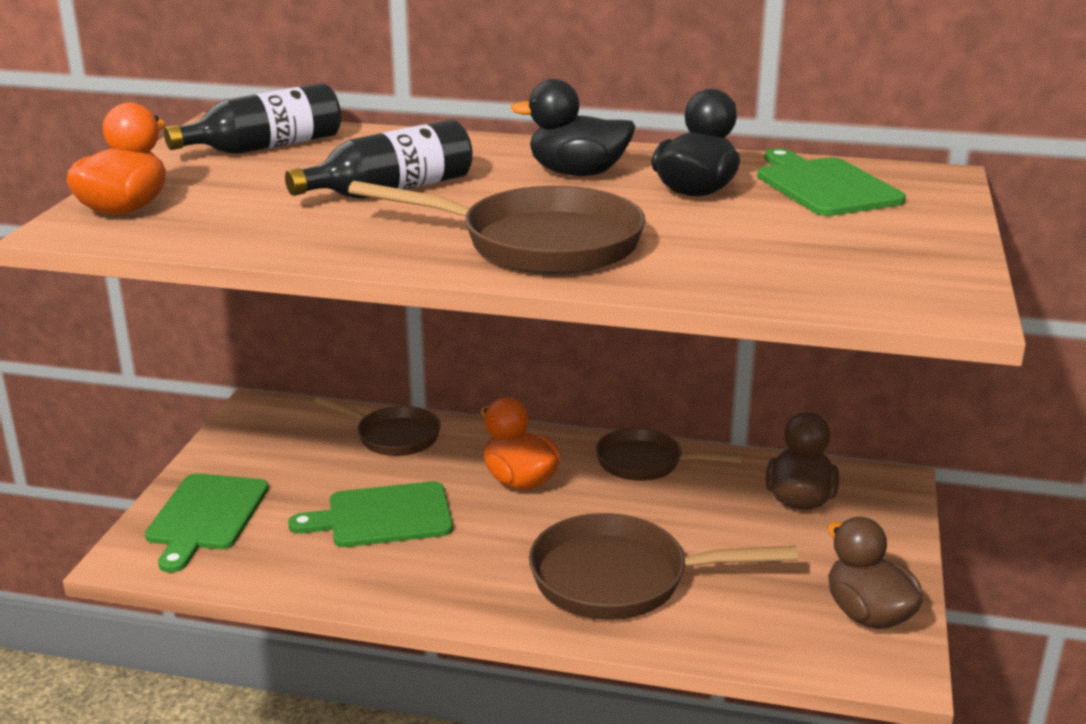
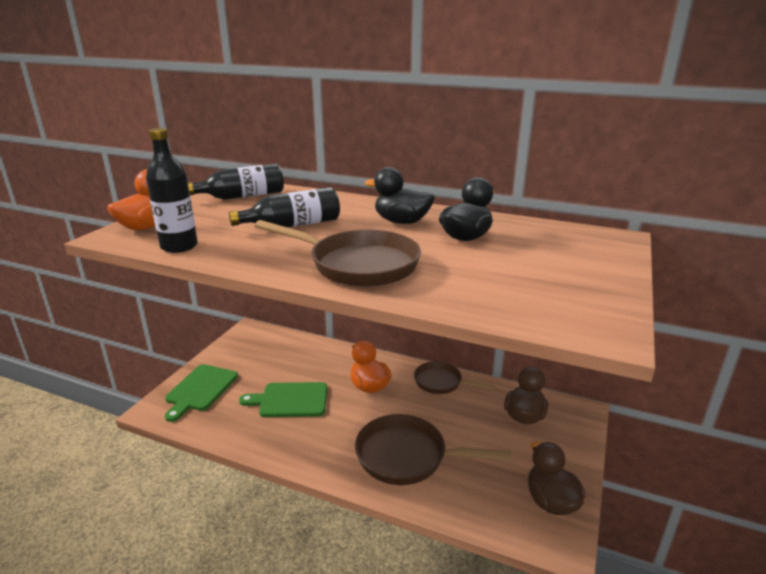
camera: 10 degrees right, 0 degrees up
brown pan [314,396,441,456] -> none
green cutting board [757,148,906,216] -> none
none -> black bottle [146,128,198,253]

